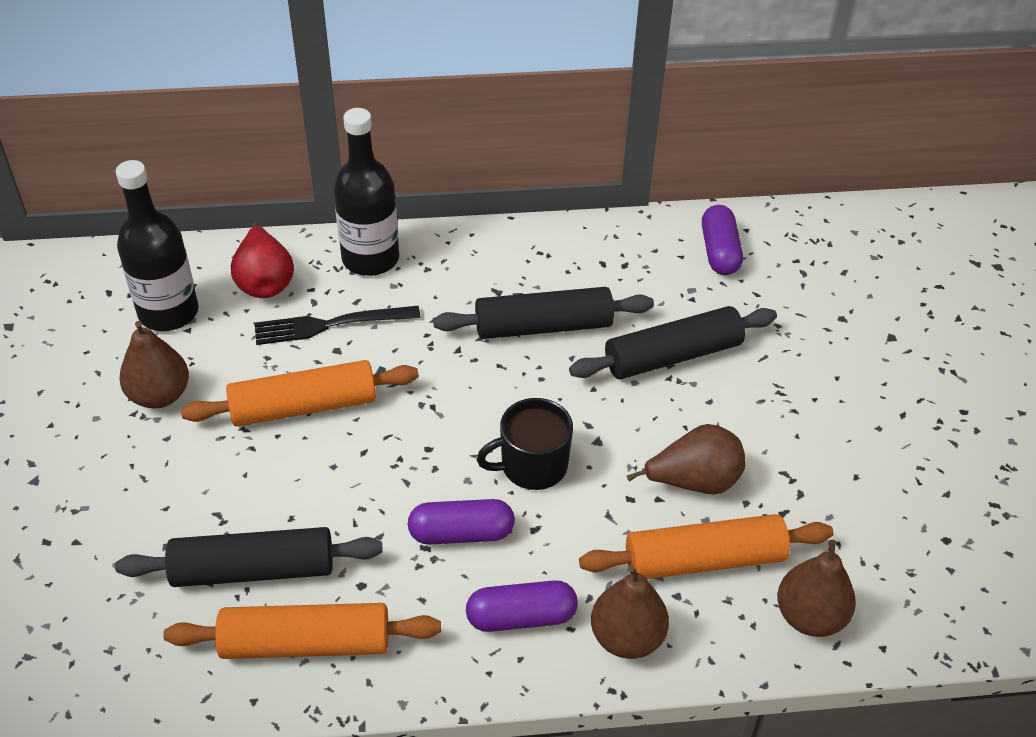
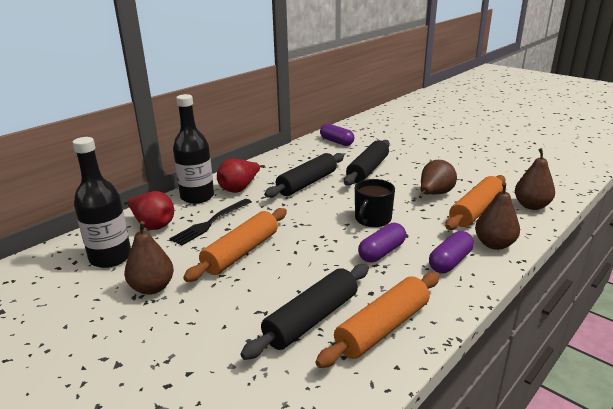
camera: 40 degrees left, 20 degrees down
none -> red pear [217,159,265,193]

